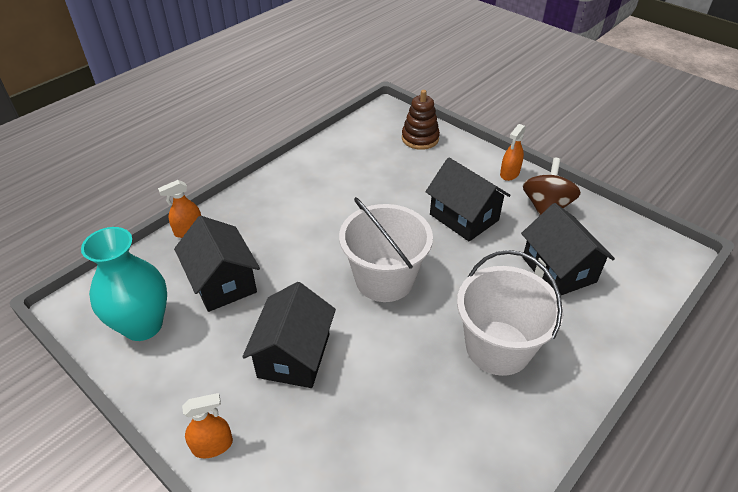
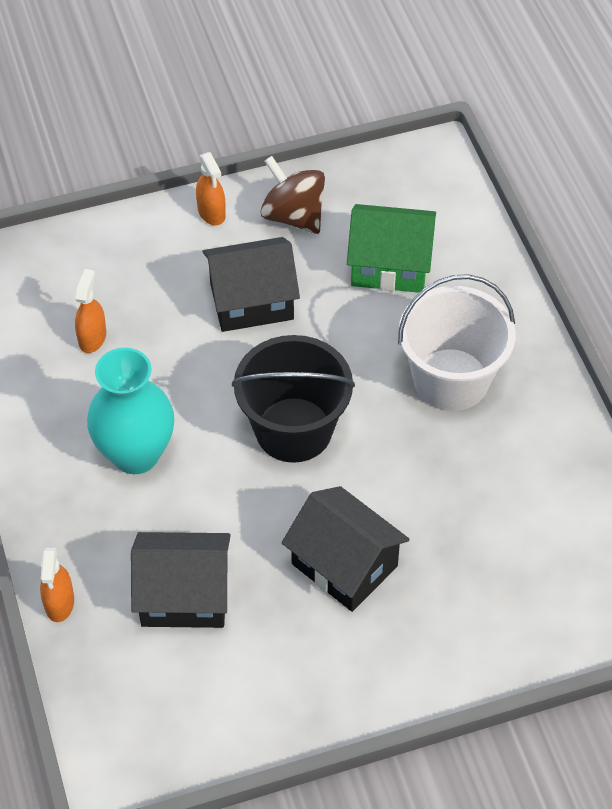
camera: 60 degrees left, 10 degrees up
turquoise vase [81,227,167,341] -> turquoise vase moved to [87,348,174,474]
orange spray bottle [182,393,233,458] -> orange spray bottle moved to [75,269,106,353]
white bucket [339,197,433,302] -> black bucket [232,335,355,463]
brown stacking toy [402,90,440,150] -> none
black house [521,203,615,295] -> green house [347,204,436,293]

